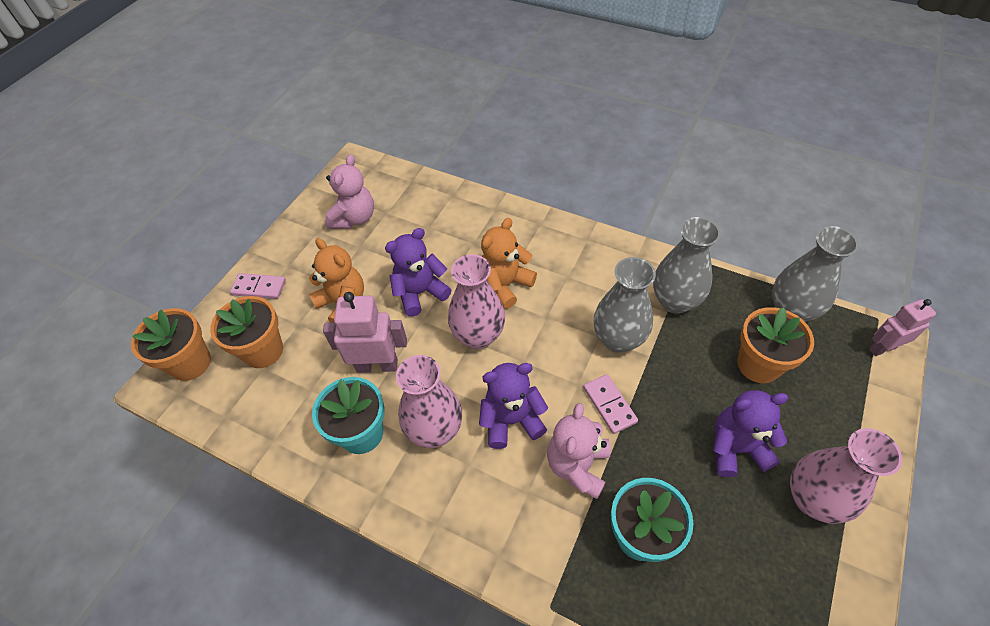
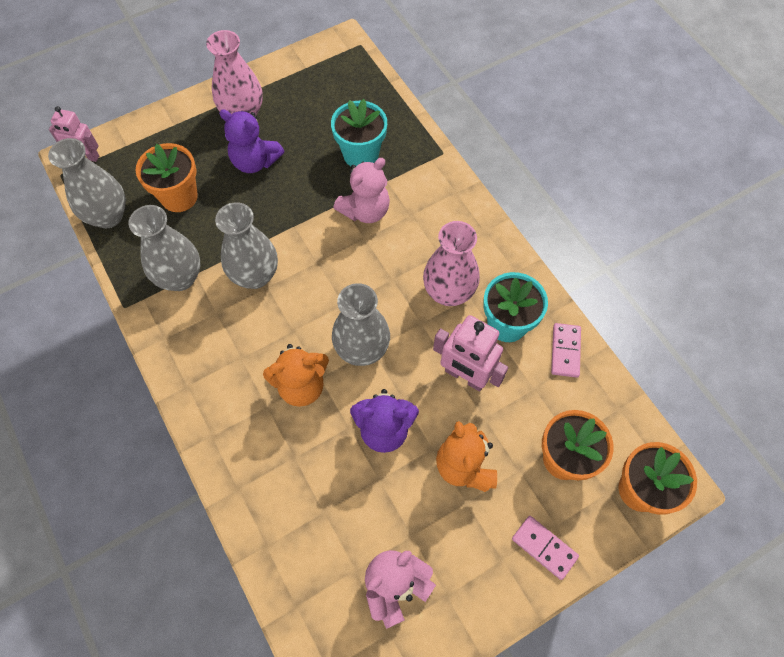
camera: 150 degrees left, 10 degrees up
pink vase [448,254,505,349] -> grey vase [332,283,390,366]
purple teddy bear [479,363,548,449] -> none
pink domino [583,374,638,434] -> pink domino moved to [551,323,581,378]

